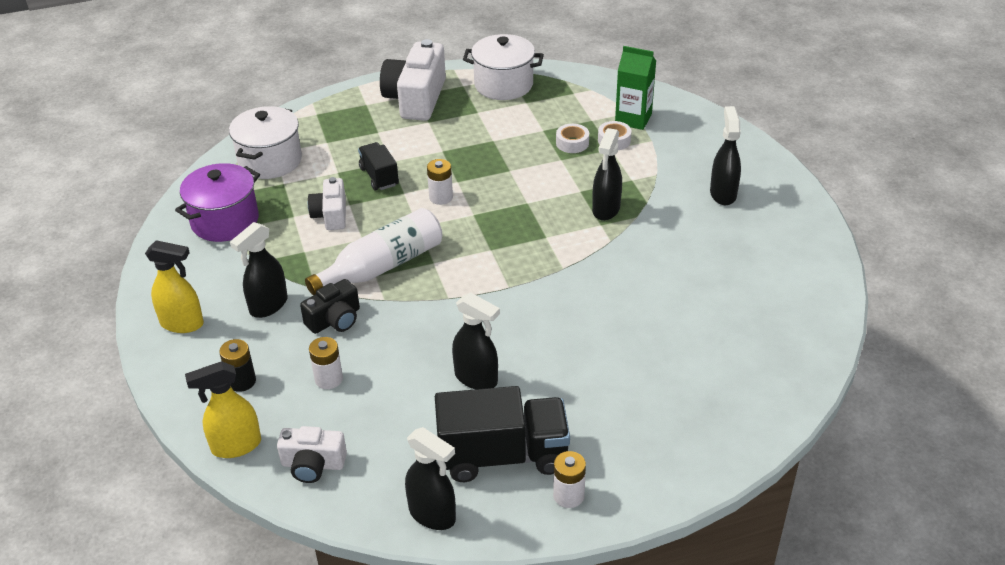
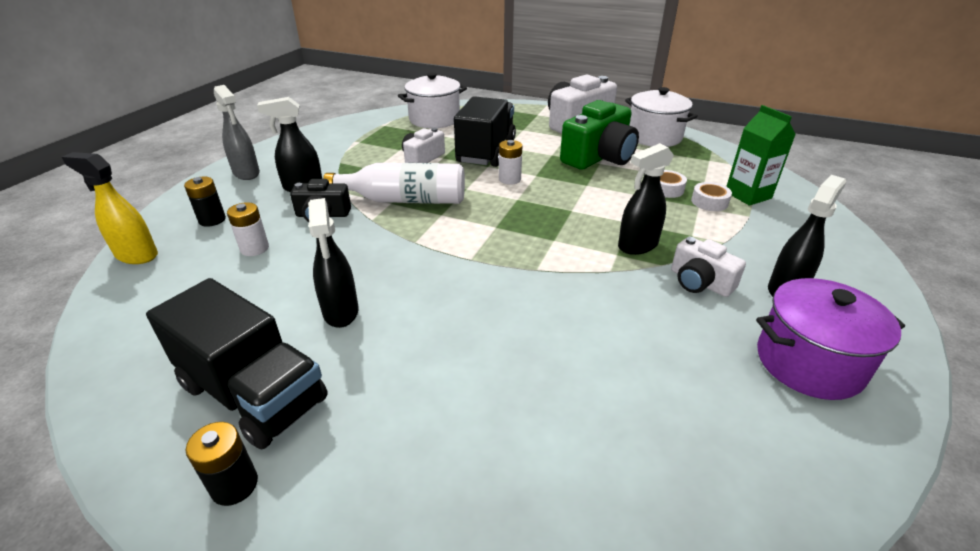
camera: 40 degrees right, 5 degrees down
yellow spray bottle [145,240,204,333] -> grey spray bottle [214,85,260,180]
purple pot [175,163,260,242] -> purple pot moved to [756,278,905,400]
white camera [277,426,347,483] -> white camera moved to [671,237,746,297]
black truck [358,142,399,190] -> black truck [454,96,516,167], size x1.81
black spray bottle [405,427,456,530] -> none
white battery [553,451,586,508] -> black battery [186,422,258,506]
none -> green camera [560,100,639,170]

